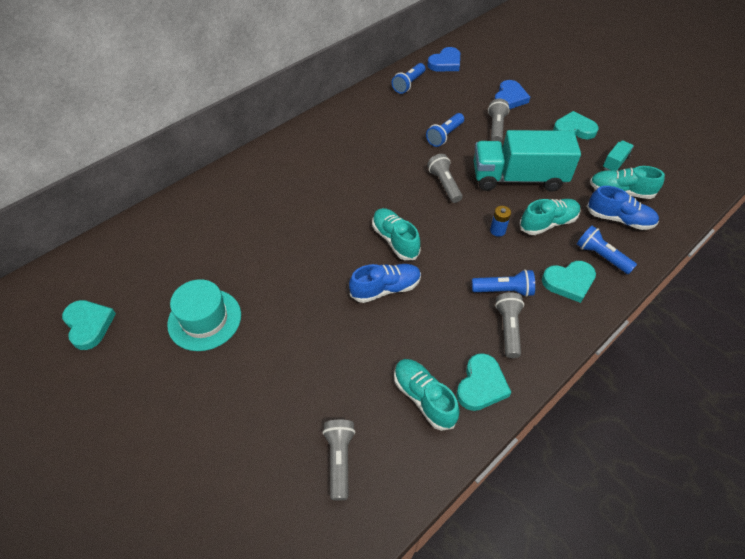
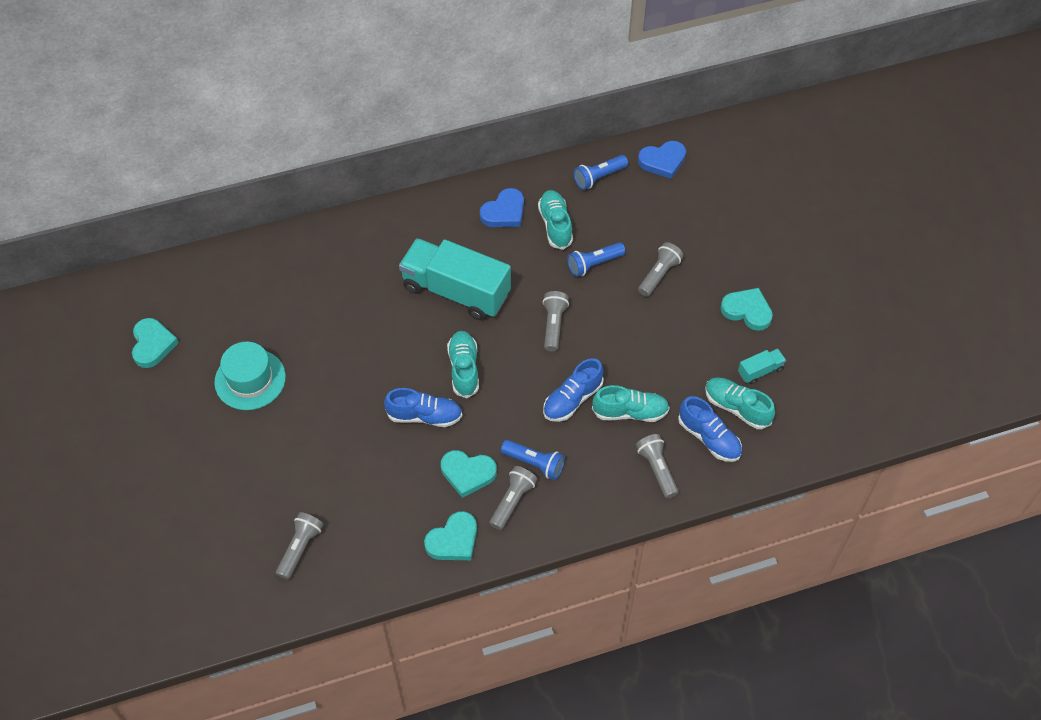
camera: 25 degrees right, 5 degrees up
turquoise shoe [394,359,460,431] -> turquoise shoe moved to [538,190,573,250]
turquoise truck [474,130,581,192] -> turquoise truck moved to [399,238,511,320]
blue battery [490,206,511,237] -> blue shoe [543,358,604,422]
blue heart [494,80,530,109] -> blue heart moved to [480,188,524,227]
turquoise heart [542,261,596,303] -> turquoise heart moved to [441,450,497,498]
blue flashlight [577,226,637,274] -> grey flashlight [636,434,679,498]

